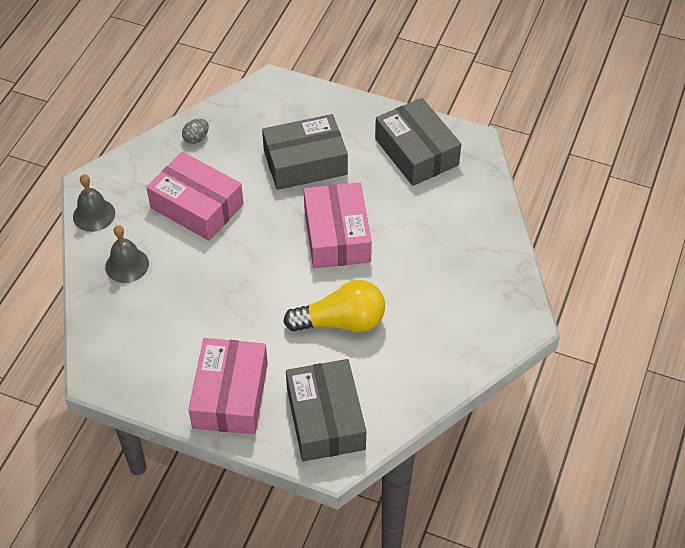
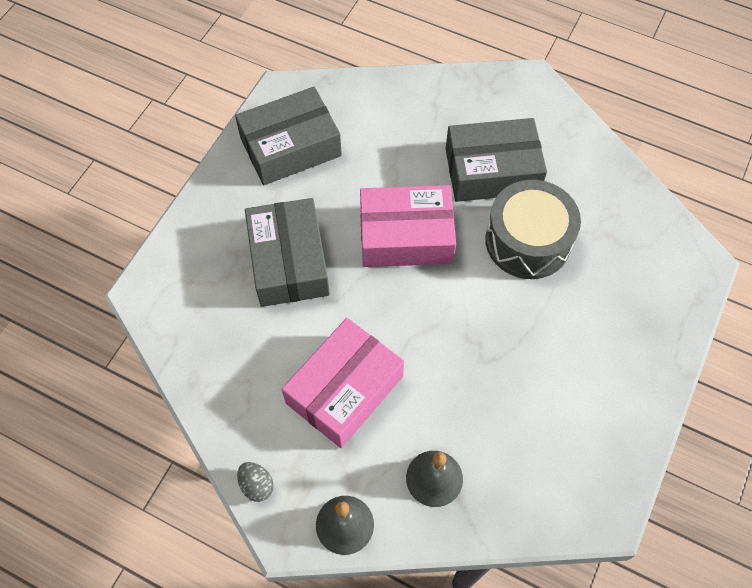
camera: 85 degrees left, 10 degrees up
grey egg [182,119,209,144] -> grey egg moved to [237,462,274,502]
pink box [188,338,268,435] -> none
yellow light bulb [283,280,385,332] -> grey drum [485,180,581,279]
grey box [286,359,366,462] -> grey box moved to [445,118,547,202]

